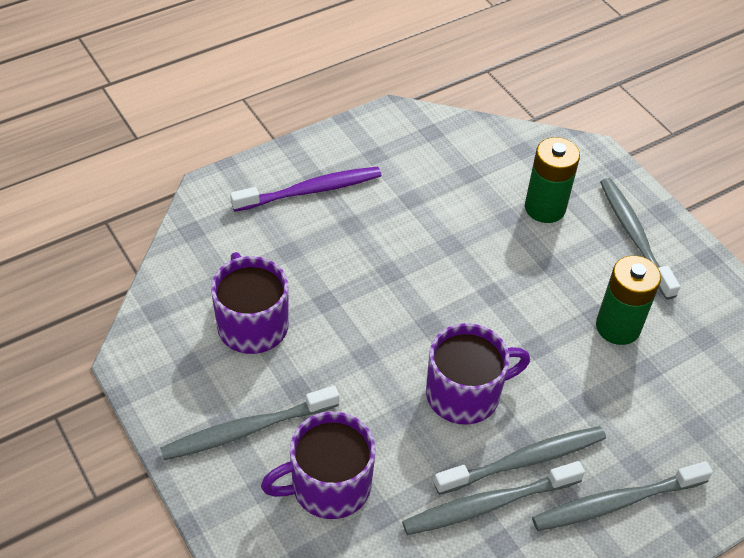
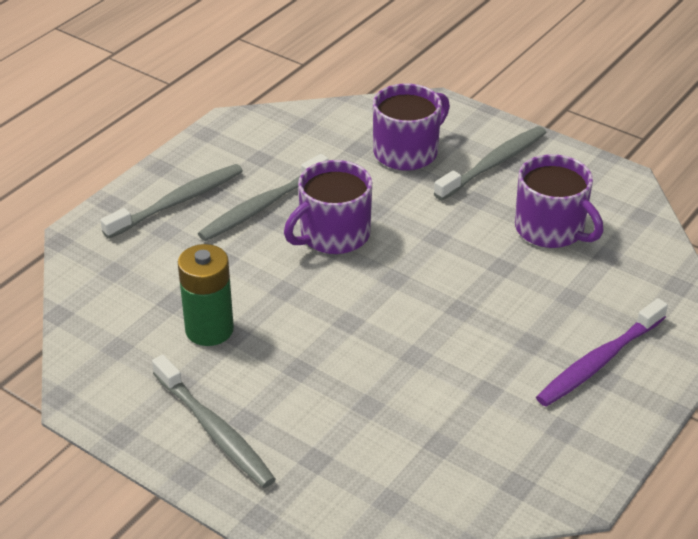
camera: 160 degrees right, 10 degrees down
grey toothbrush [402,461,585,535] -> none
green battery [525,137,580,223] -> none

